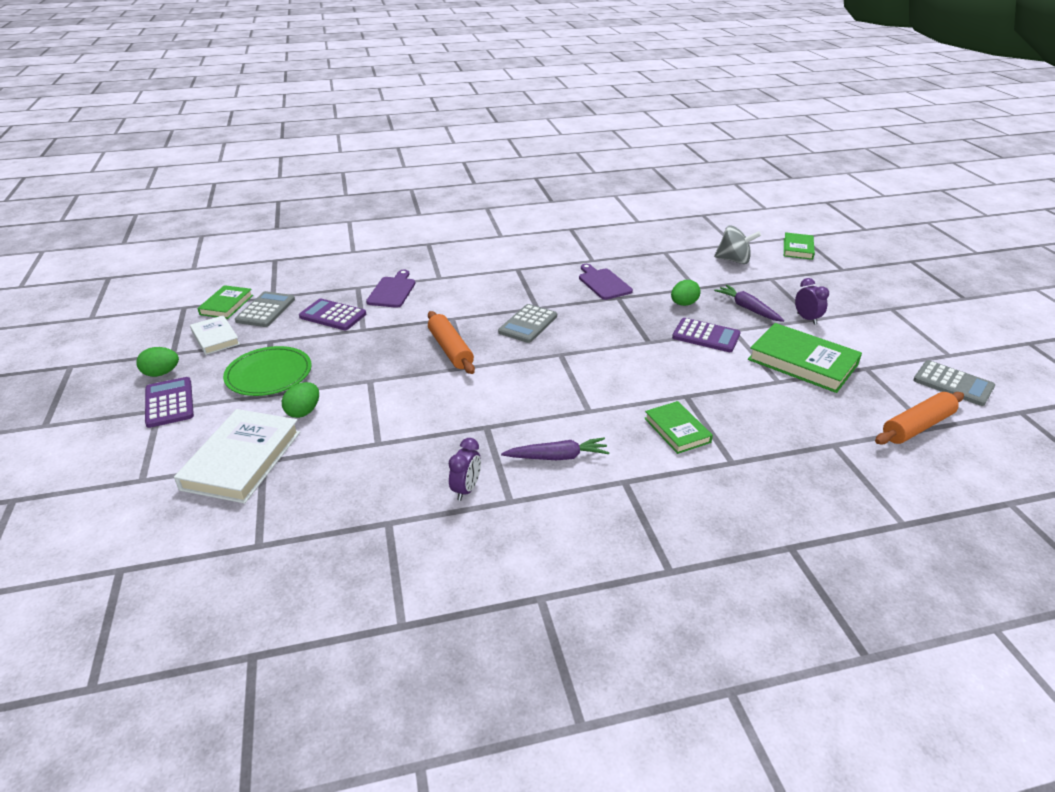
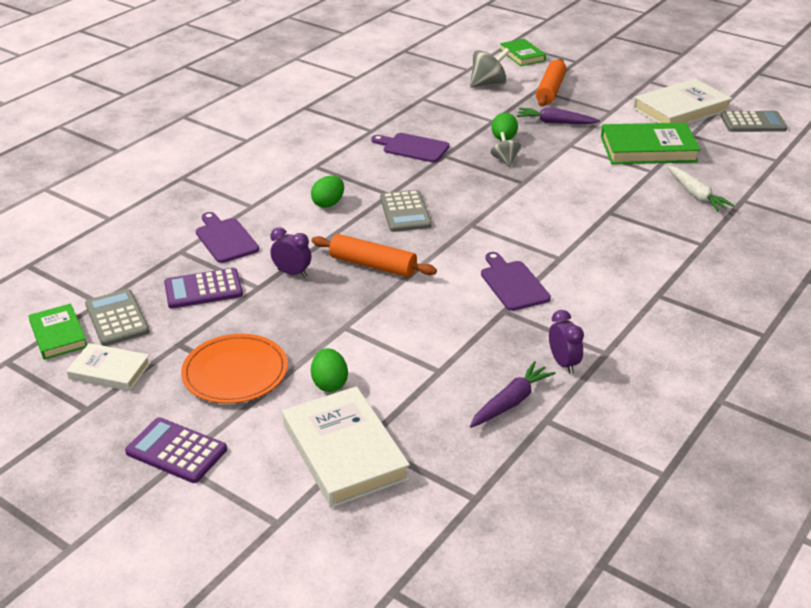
camera: 40 degrees left, 0 degrees up
green egg [136,347,179,377] -> green egg moved to [311,176,344,208]
green plate [223,346,312,396] -> orange plate [181,334,288,404]
purple carrot [501,438,610,460] -> purple carrot moved to [470,361,556,428]
green book [644,401,713,454] -> none
purple calculator [672,318,741,352] -> none
purple clock [795,278,829,325] -> purple clock moved to [270,227,311,277]
orange rolling pin [875,392,964,445] -> orange rolling pin moved to [536,59,567,106]
none -> purple cutting board [481,252,551,311]
none -> grey spinning top [490,132,521,167]
none -> white book [633,79,732,124]
none -> white carrot [667,166,734,212]

